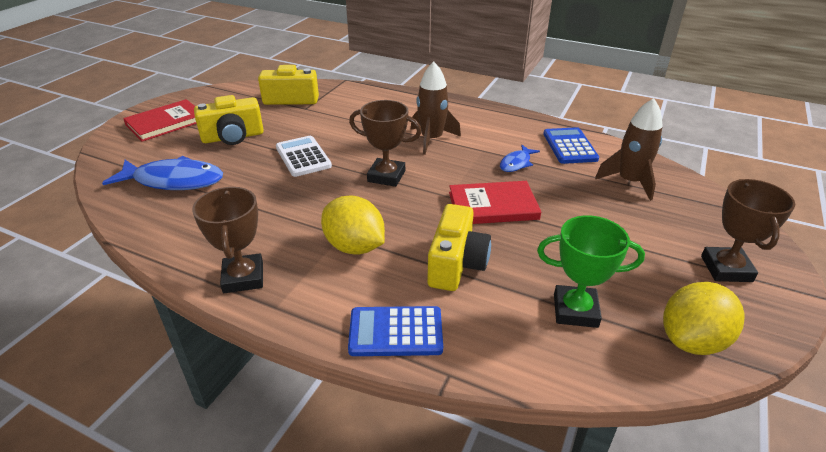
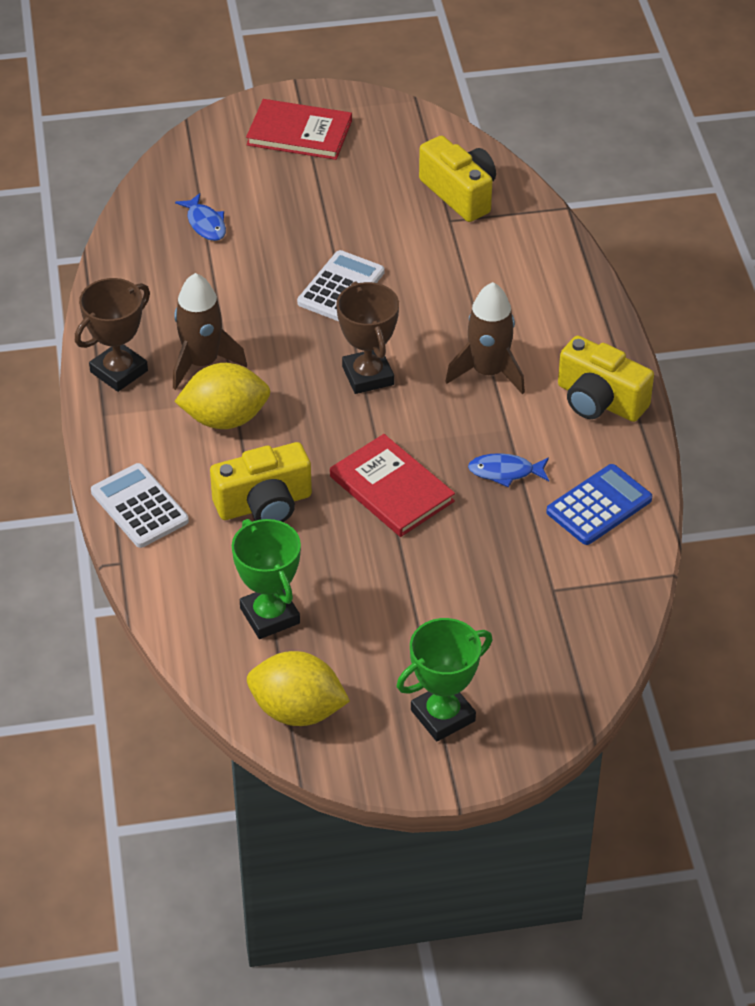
camera: 55 degrees right, 10 degrees up
blue fish [102,156,223,190] -> blue fish [175,193,226,241], size x0.51
yellow camera [194,95,264,145] -> yellow camera moved to [558,336,654,422]
yellow lemon [321,196,385,255] -> yellow lemon turned 75 degrees clockwise [174,363,270,429]
blue calculator [348,306,443,356] -> white calculator [91,463,189,548]
brown rocket [595,98,663,201] -> brown rocket moved to [173,273,247,390]
brown trophy [701,179,795,282] -> green trophy [397,618,492,741]

